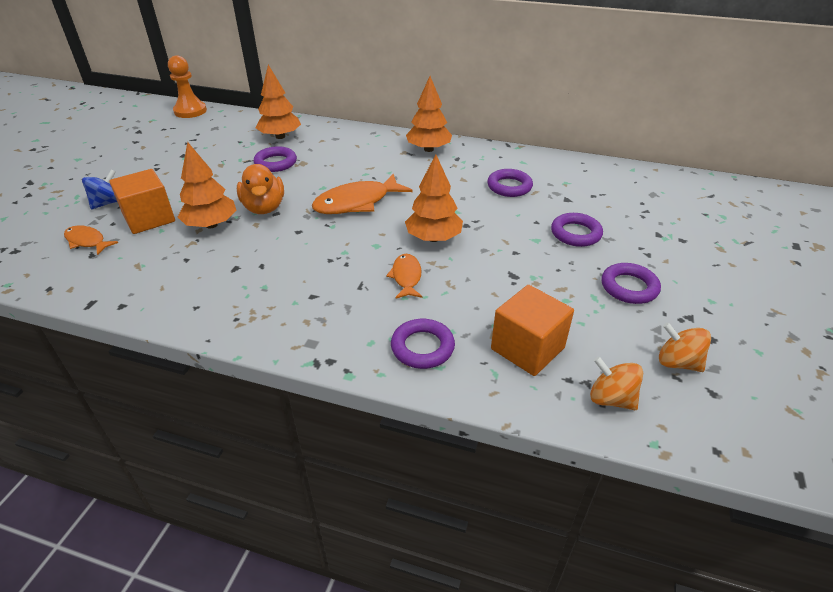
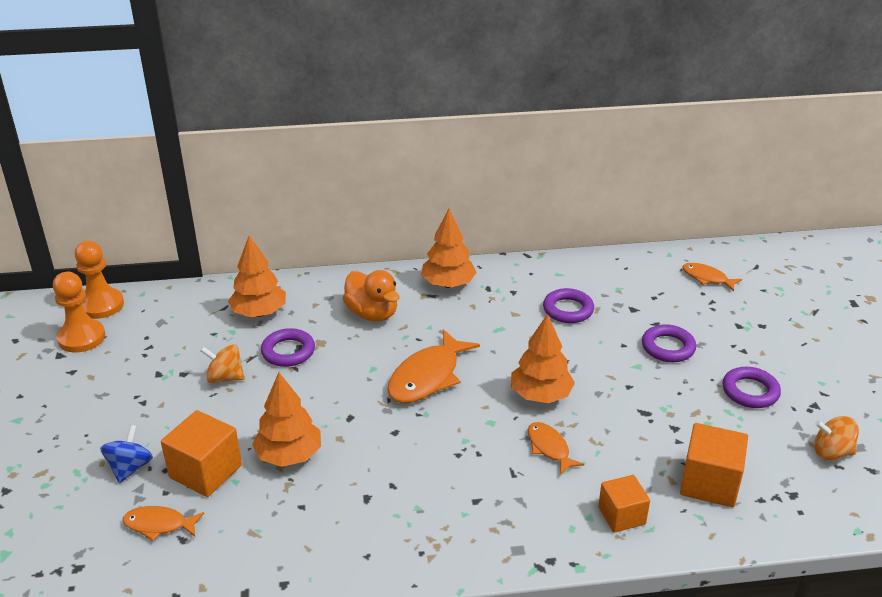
camera: 25 degrees left, 5 degrees down
orange duck [237,164,284,214] -> orange duck moved to [343,270,399,322]
purple ring [391,319,455,369] -> orange cube [598,475,650,533]
orange spinning top [590,357,643,410] -> orange spinning top moved to [200,344,245,383]
none -> orange pawn [53,272,105,352]
none -> orange fish [682,263,742,291]

